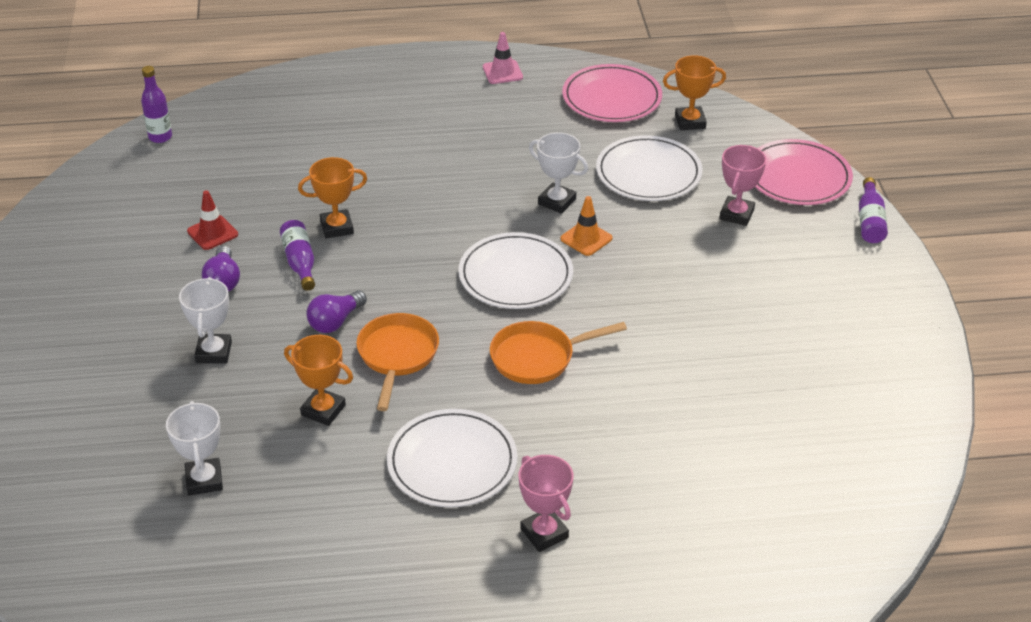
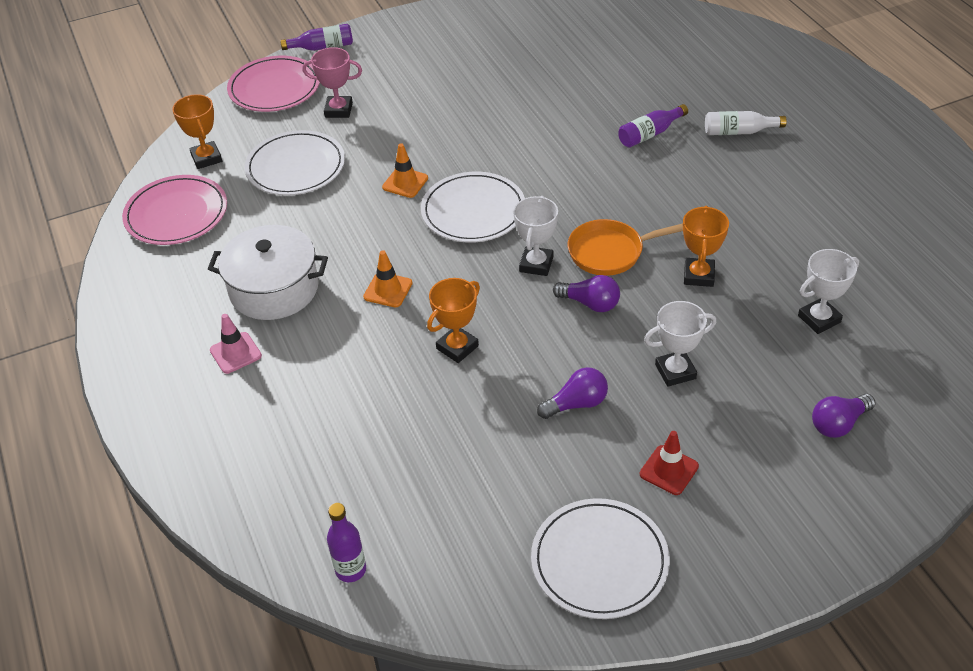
camera: 105 degrees left, 5 degrees up
red traffic cone [187,190,238,250] -> red traffic cone moved to [640,431,699,495]
purple bottle [280,220,315,291] -> purple bottle moved to [618,104,688,148]
orange trophy [298,157,367,239] -> orange trophy turned 75 degrees clockwise [427,278,480,363]
white plate [387,409,517,507] -> white plate moved to [531,498,670,619]
pink traffic cone [483,32,523,84] -> pink traffic cone moved to [210,314,262,374]
orange pan [490,321,627,384] -> none
pink trophy [519,455,574,552] -> white bottle [705,111,787,135]
white trophy [529,132,588,214] -> white trophy moved to [513,196,558,276]
none -> white pot [208,225,328,320]
none -> orange traffic cone [363,250,412,307]
none -> purple light bulb [812,394,876,438]

